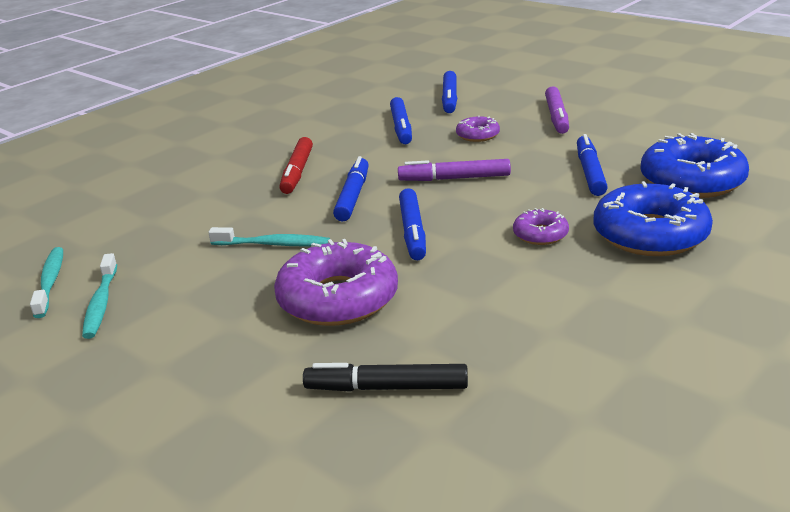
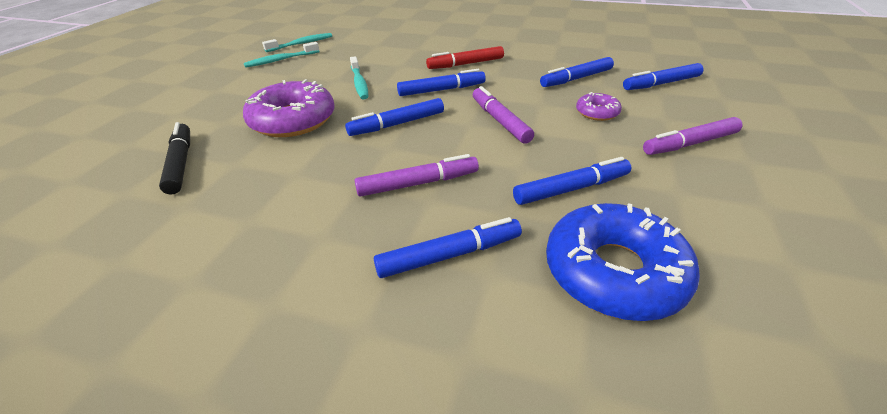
camera: 65 degrees right, 10 degrees up
purple donut [513,208,569,245] -> purple marker [355,154,479,197]
blue donut [594,181,713,256] -> blue marker [374,217,522,278]

